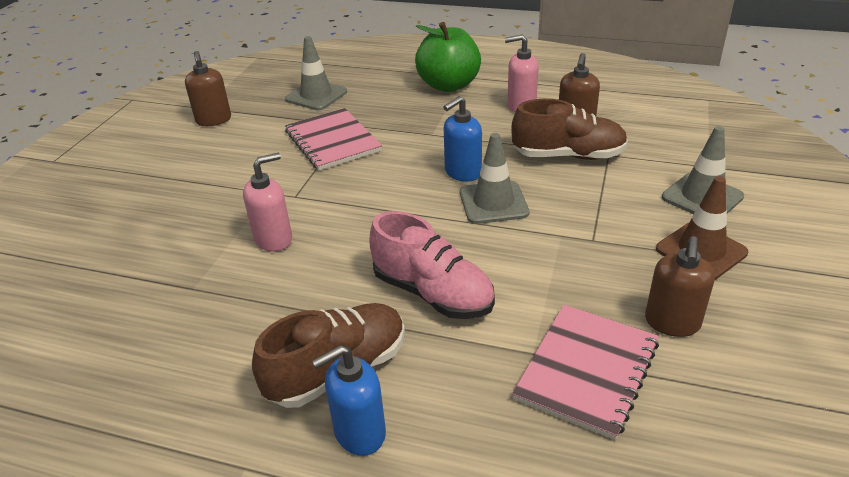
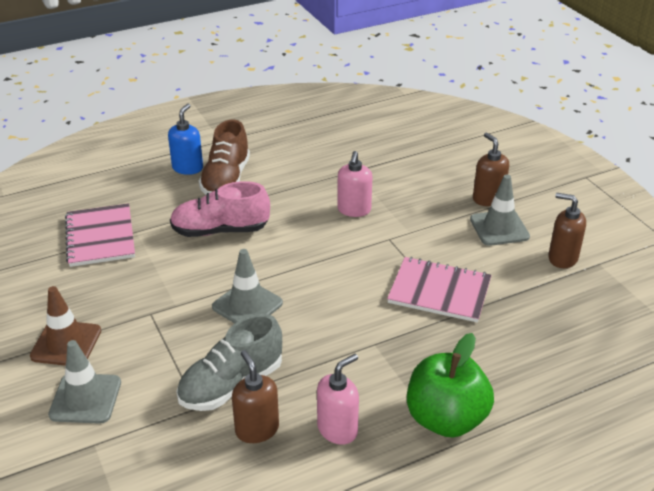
camera: 135 degrees right, 0 degrees up
grey traffic cone [285,36,347,110] -> grey traffic cone moved to [470,174,530,246]
blue soap dispenser [443,96,482,182] -> none
brown shoe [511,99,628,160] -> grey shoe [176,314,282,411]
brown soap dispenser [645,236,715,337] -> brown soap dispenser moved to [473,133,509,206]

